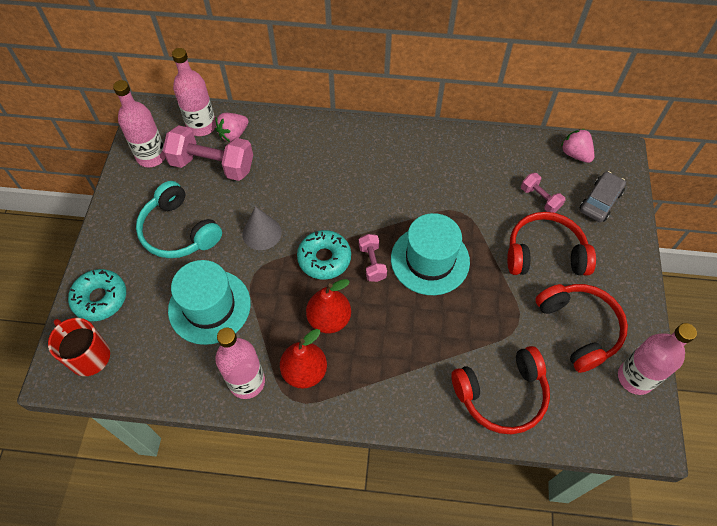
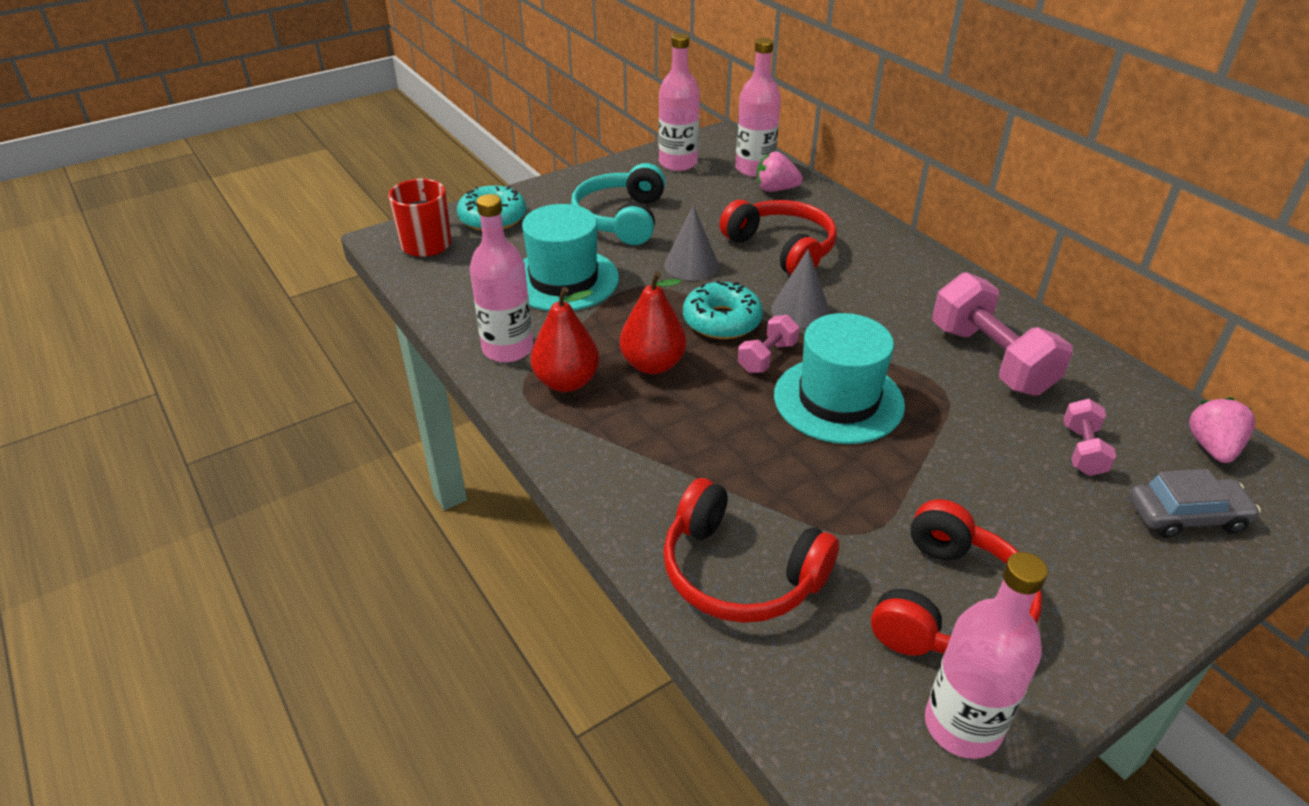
camera: 50 degrees right, 20 degrees down
pink dumbbell [163,125,253,181] -> pink dumbbell moved to [932,272,1073,396]
red headphones [507,212,596,276] -> red headphones moved to [719,200,837,275]
none -> grey cone [771,249,830,328]

